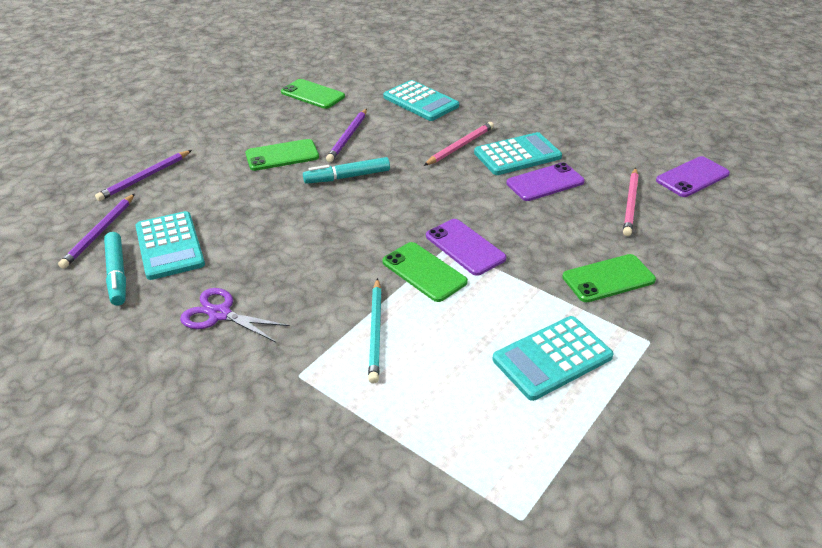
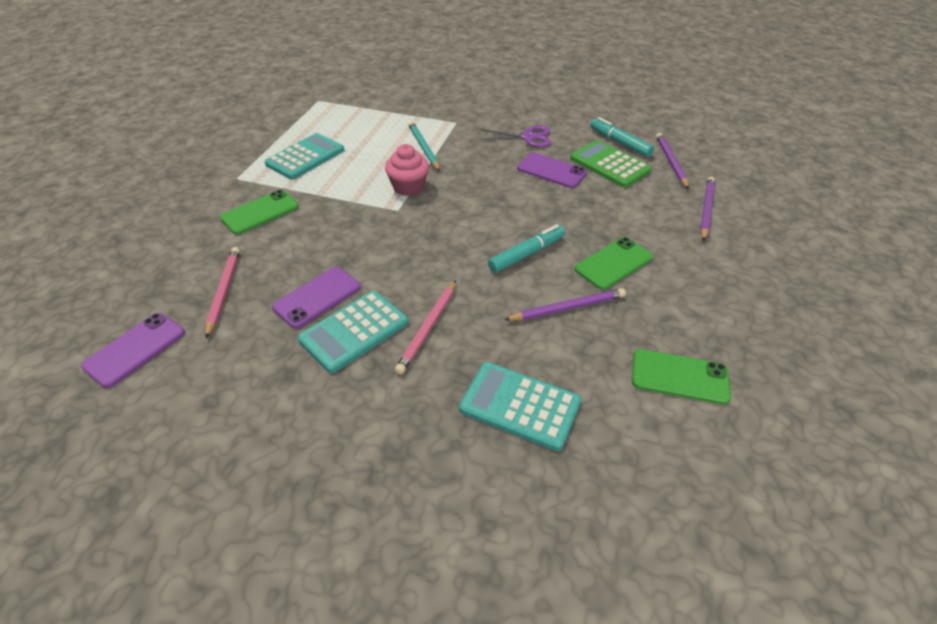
camera: 160 degrees right, 5 degrees up
turquoise calculator [135,211,205,280] -> green calculator [570,140,651,188]
purple pencil [326,109,367,162] -> purple pencil turned 75 degrees clockwise [504,288,626,321]
green phone [382,242,468,302] -> pink cupcake [385,144,429,196]
purple phone [426,219,506,276] -> purple phone moved to [517,152,587,188]

